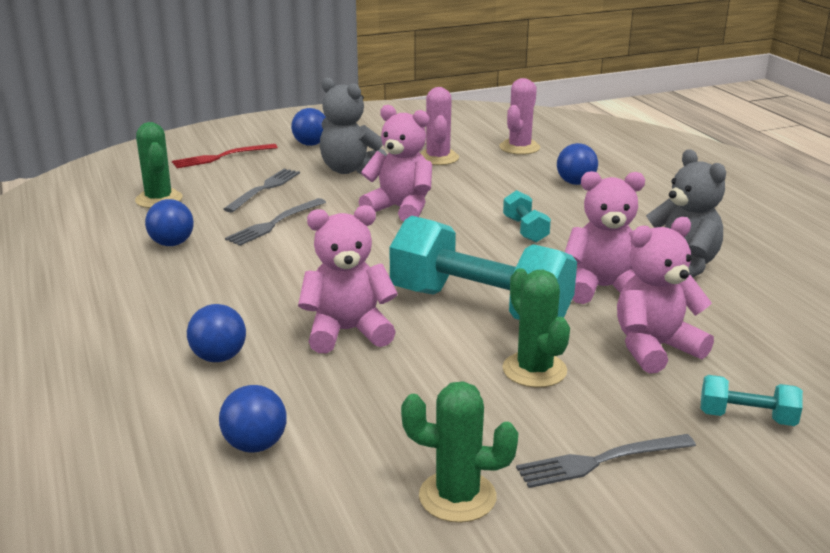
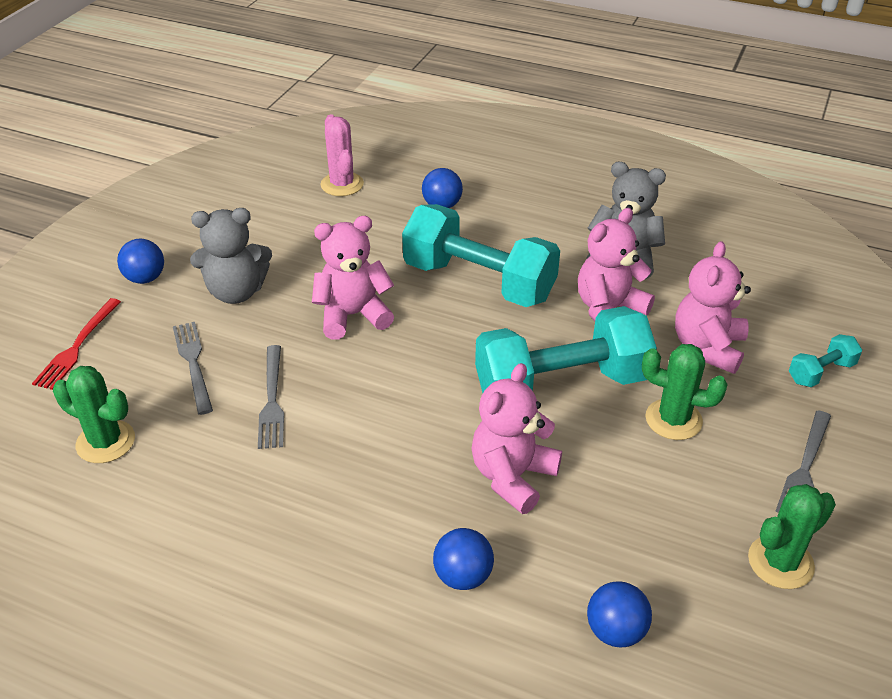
camera: 45 degrees left, 15 degrees up
blue ball [145,199,194,246] -> none
pink cactus [421,87,459,165] -> none
turquoise dumbbell [503,190,551,243] -> turquoise dumbbell [402,204,560,307], size x2.28

